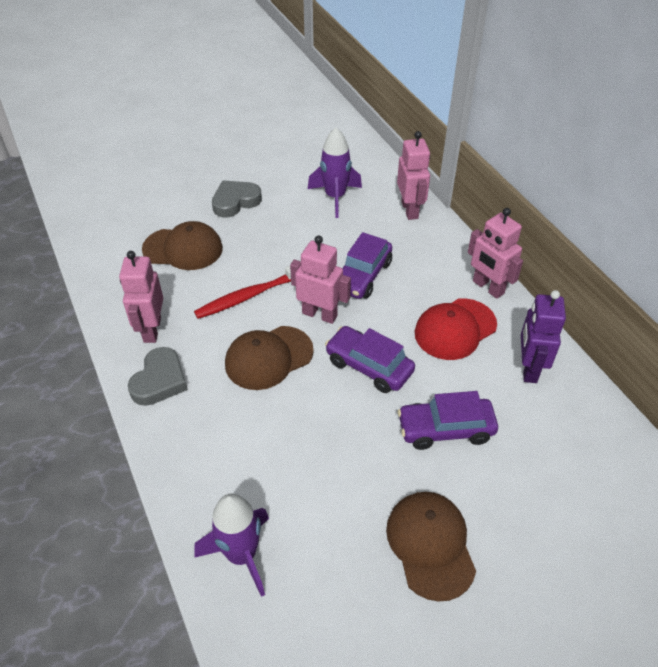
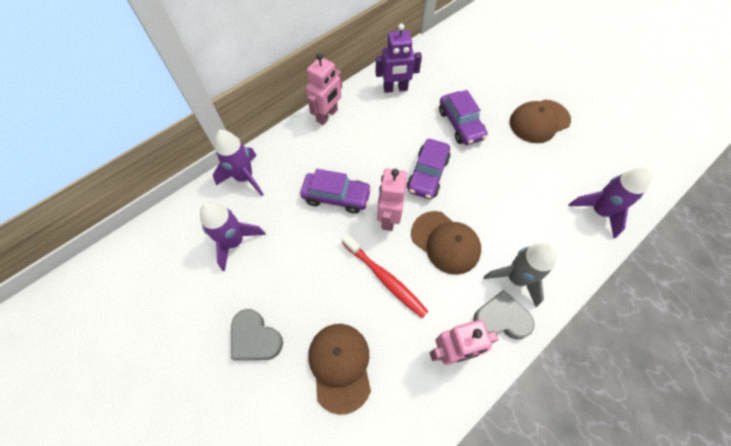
camera: 105 degrees left, 15 degrees up
pink robot [397,131,430,220] -> purple rocket [213,130,264,196]
red cap [415,298,497,360] -> none
none -> grey rocket [484,243,557,307]

